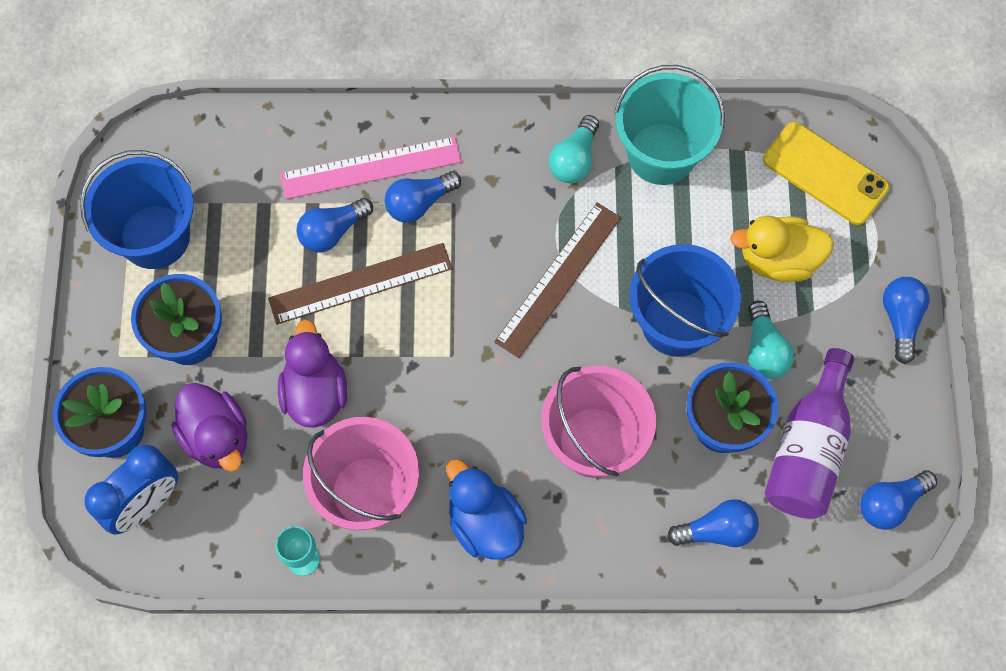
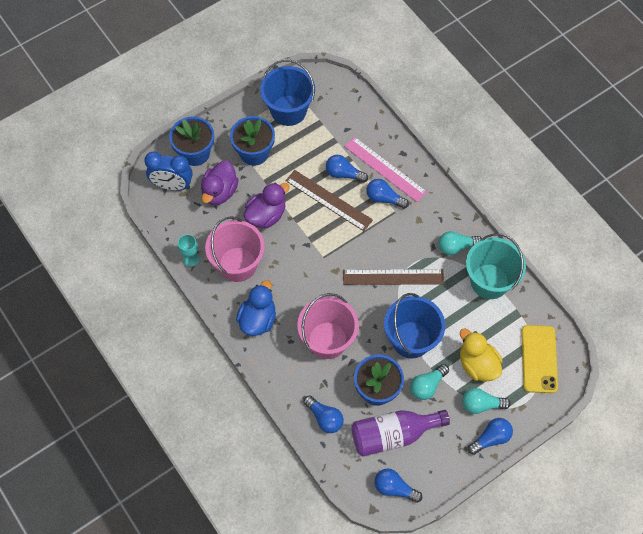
camera: 55 degrees right, 5 degrees down
none -> turquoise light bulb [462,388,511,414]

